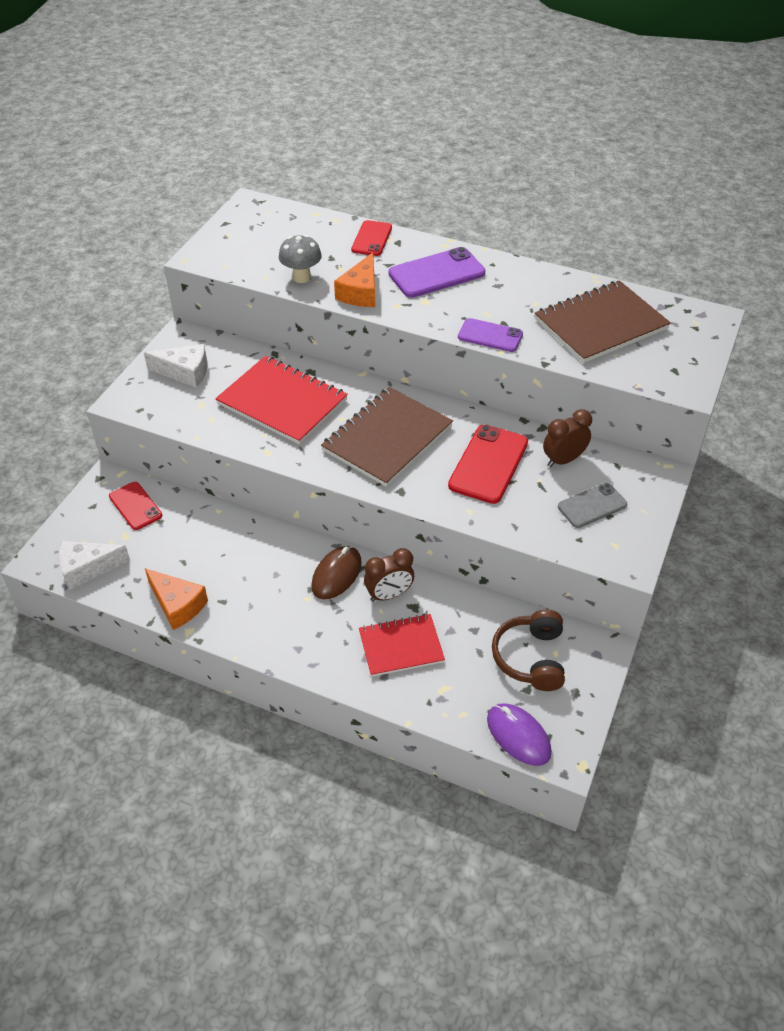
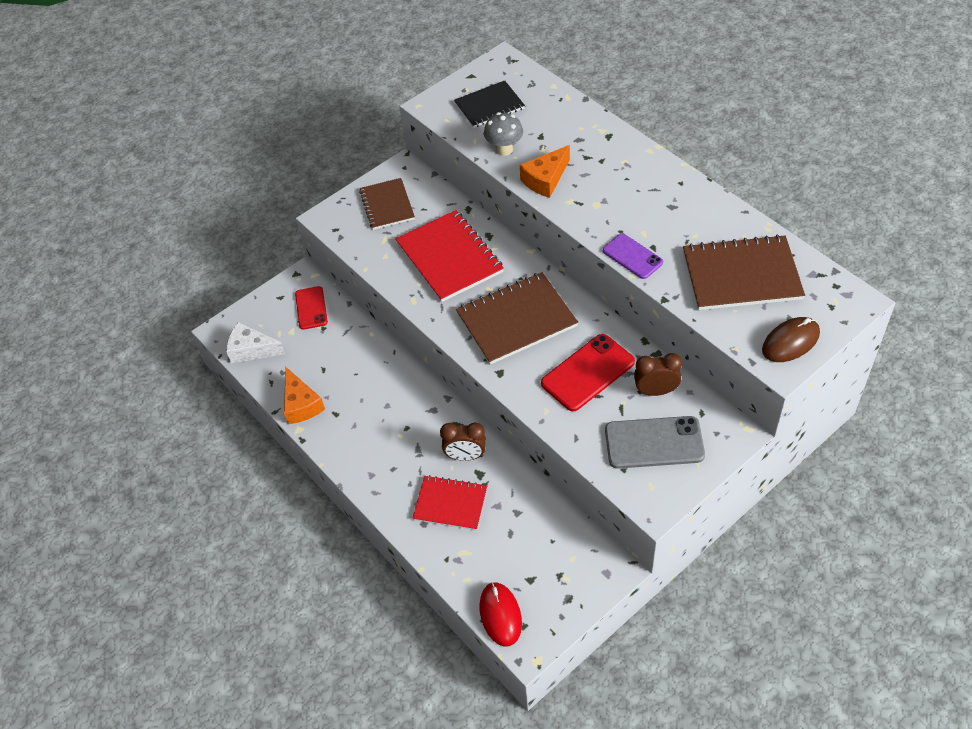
camera: 30 degrees right, 5 degrees up
white cheese [144,344,207,388] -> brown notebook [359,178,415,230]
brown mouse [311,546,362,599] -> brown mouse moved to [762,317,820,362]
red phone [351,220,392,256] -> none
purple phone [388,247,485,298] -> none
purple mouse [487,703,552,766] -> red mouse [480,582,522,647]
brown headphones [492,610,565,691] -> none
grey phone [558,483,627,528] -> grey phone [605,416,705,469], size x1.57
none -> black notebook [454,80,525,128]

